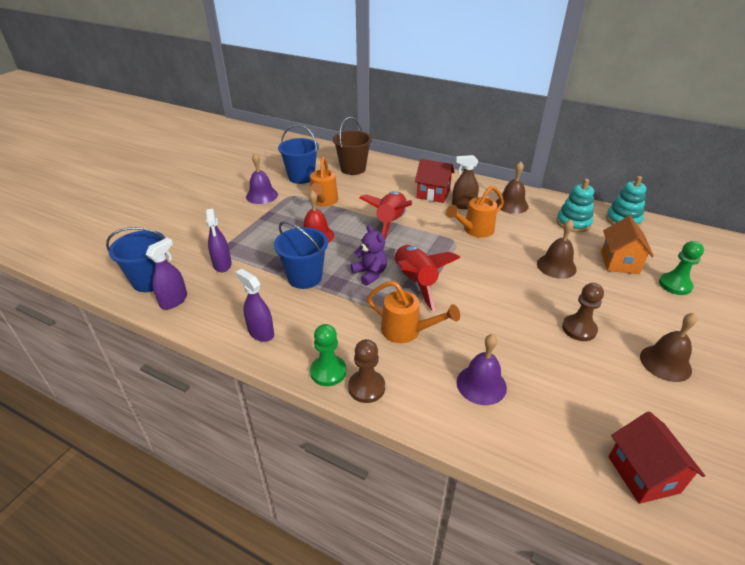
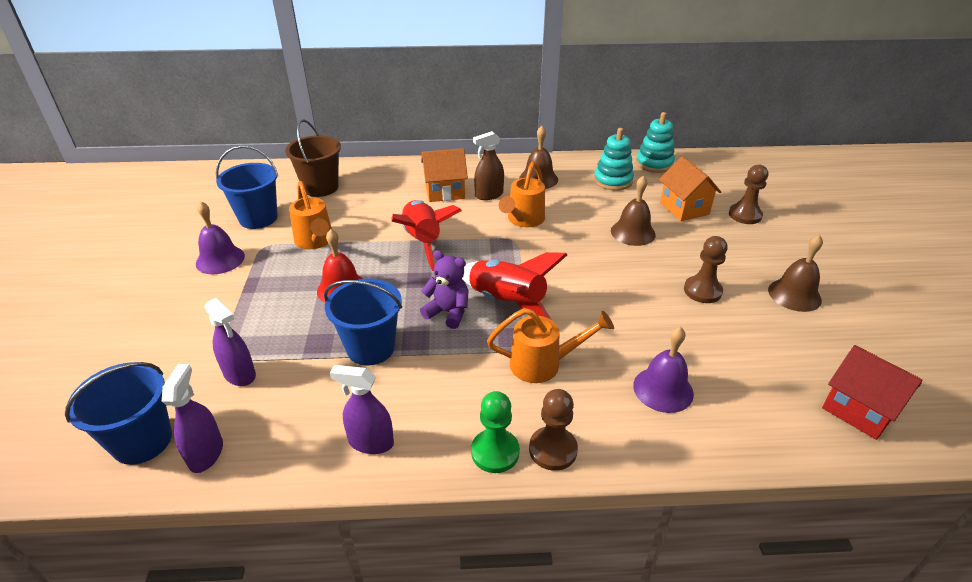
camera: 30 degrees left, 0 degrees up
red house [415,159,455,203] -> orange house [421,148,468,202]
green pawn [659,241,704,295] -> brown pawn [729,165,768,224]

